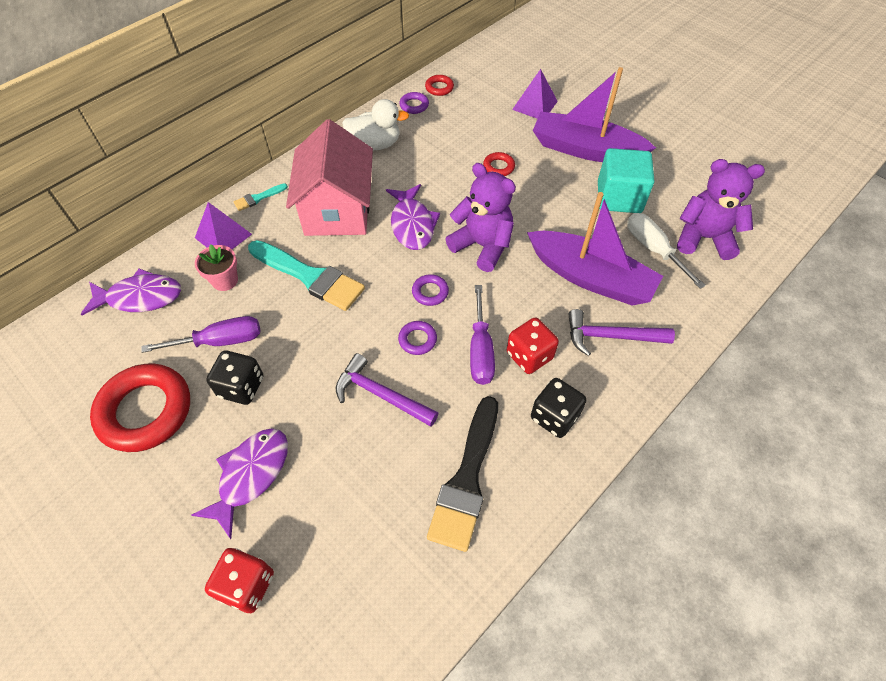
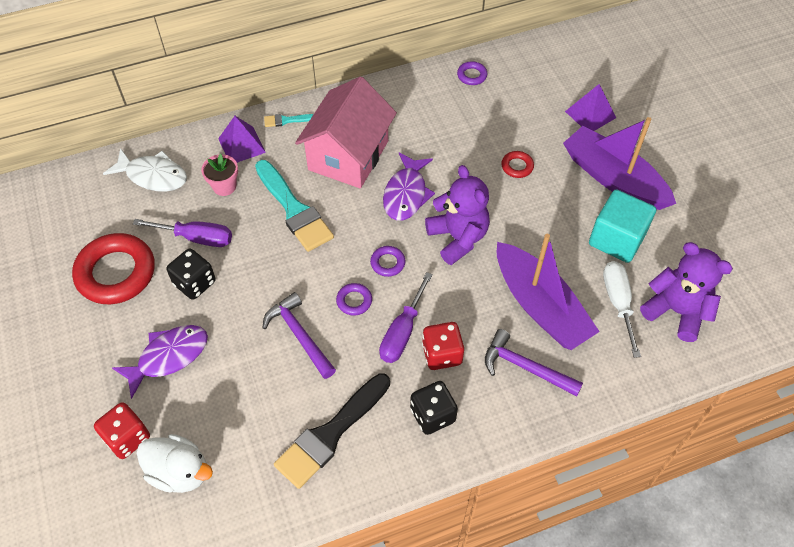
camera: 25 degrees right, 0 degrees up
purple fish [81,269,181,316] -> white fish [103,148,187,192]
white duck [342,99,409,150] -> white duck moved to [136,434,213,493]
red ring [425,75,454,96] -> none

